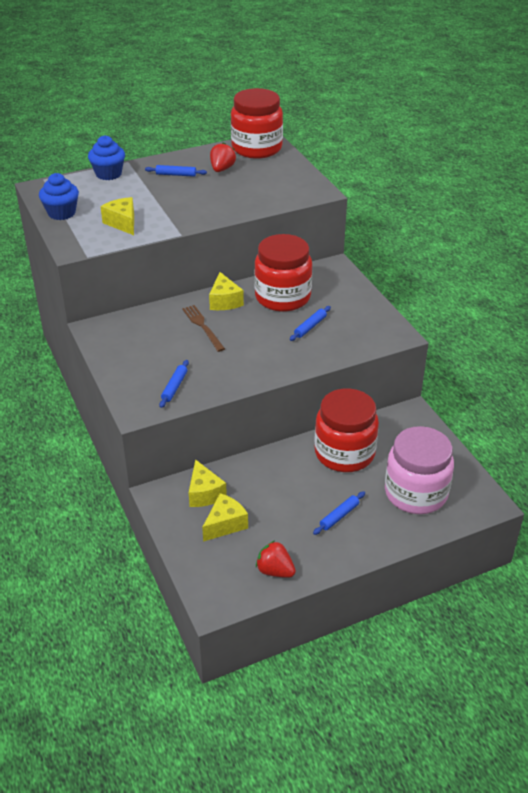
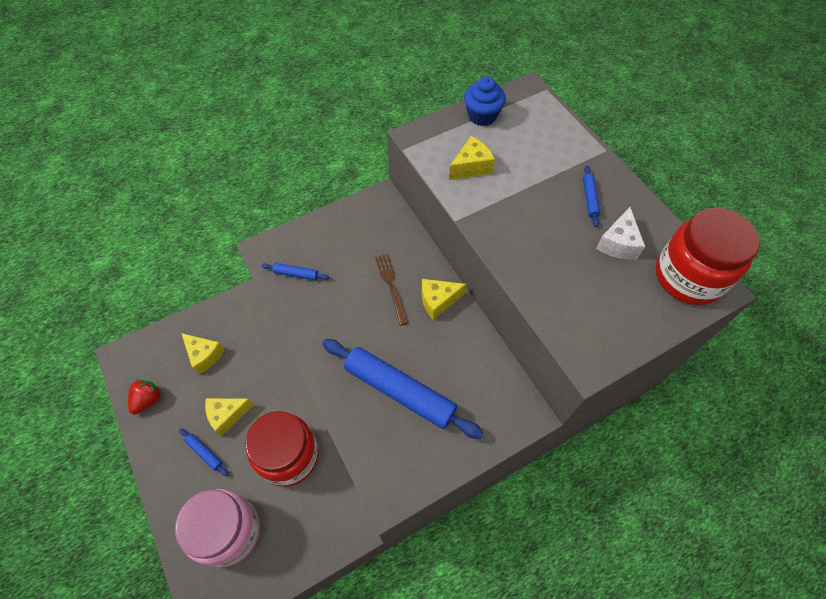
camera: 85 degrees right, 20 degrees up
blue cupcake [88,135,125,180] -> none
brown fork [182,305,225,352] -> brown fork turned 75 degrees counterclockwise [375,254,408,326]
yellow cheese [189,459,227,507] -> yellow cheese moved to [205,398,254,436]
red strawberry [210,142,236,172] -> white cheese [596,207,645,260]
red jar [254,234,312,312] -> none
blue rolling pin [290,306,331,341] -> blue rolling pin [322,339,483,439], size x2.35

